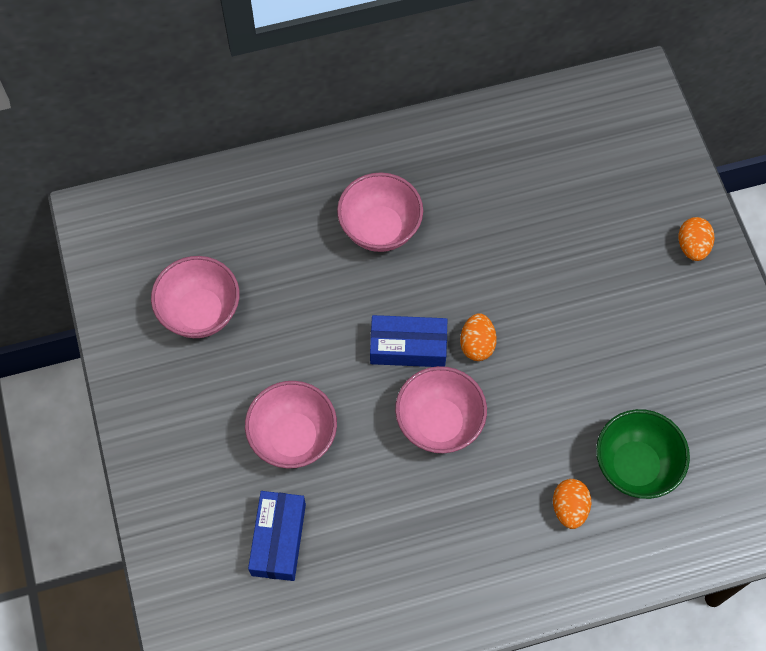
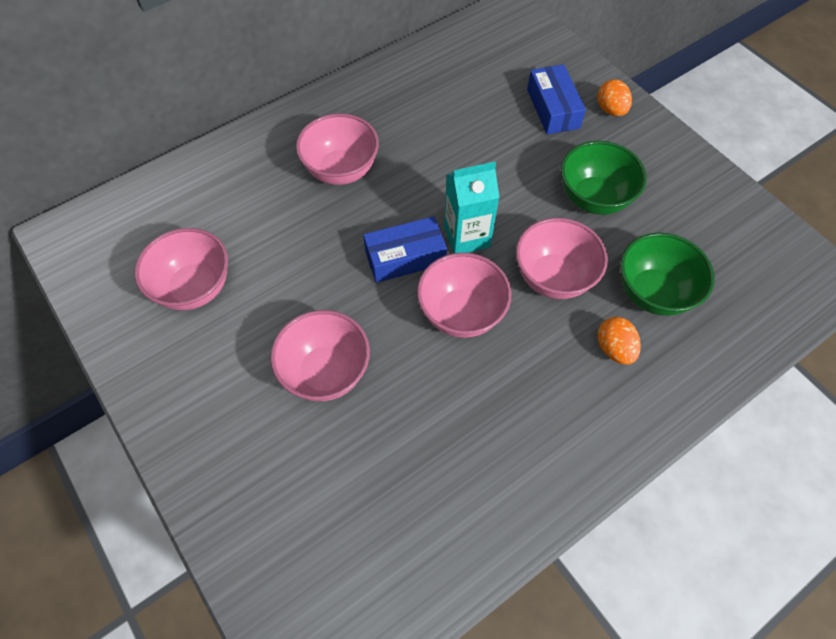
camera: 20 degrees left, 5 degrees down
blue box [248,491,306,581] -> blue box moved to [527,64,586,135]
orange egg [460,313,497,361] -> turquoise carton [444,162,500,253]
none -> pink bowl [516,218,608,299]
none -> green bowl [561,141,647,215]

